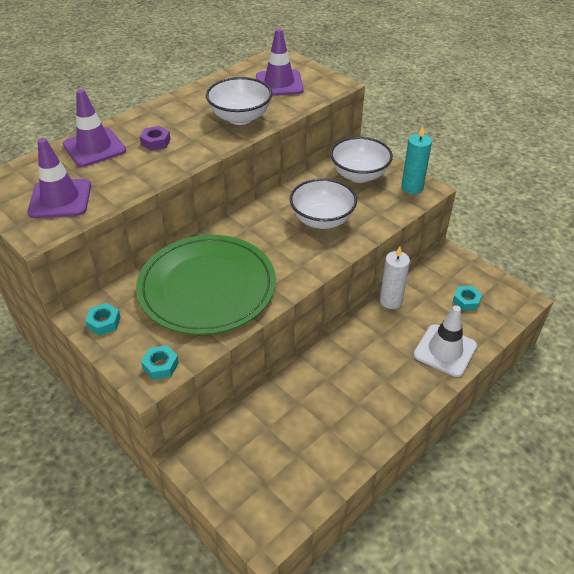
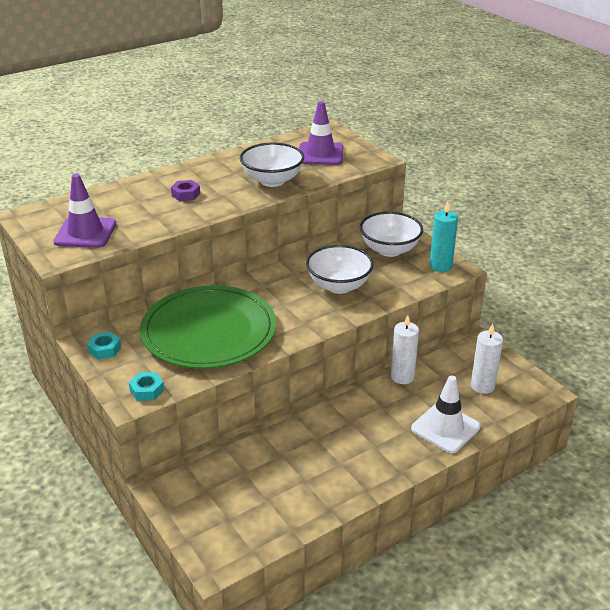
camera: 10 degrees right, 10 degrees down
purple traffic cone [63,89,126,167] -> none
turquoise nut [453,286,482,311] -> white candle [471,324,503,394]

